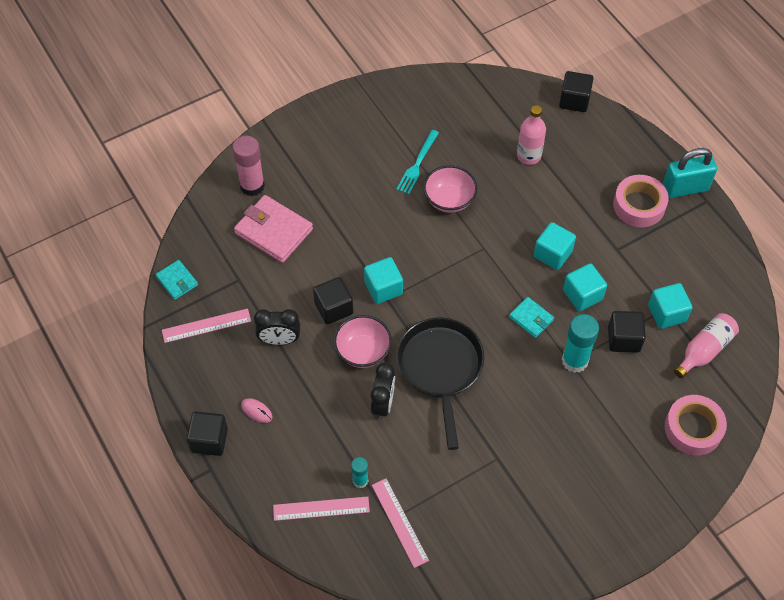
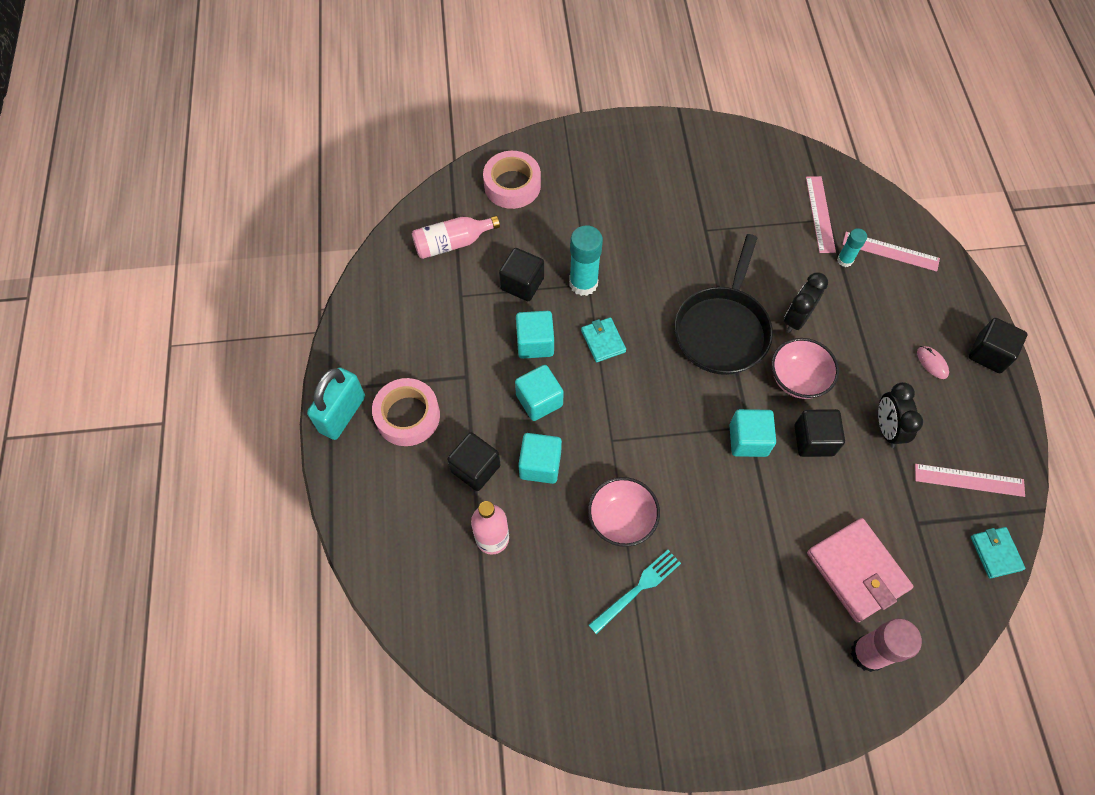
camera: 155 degrees left, 5 degrees up
black clock [254,309,300,345] -> black clock turned 120 degrees counterclockwise [878,382,923,448]
black cube [559,71,593,112] -> black cube moved to [447,432,501,491]
turquoise cube [648,283,692,329] -> turquoise cube moved to [518,433,562,484]
turquoise padlock [663,148,717,198] -> turquoise padlock turned 75 degrees counterclockwise [307,367,365,440]

